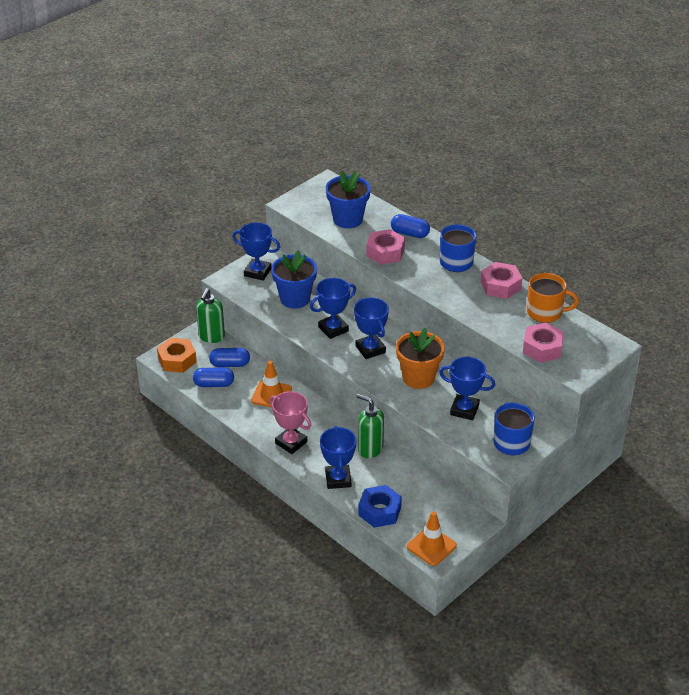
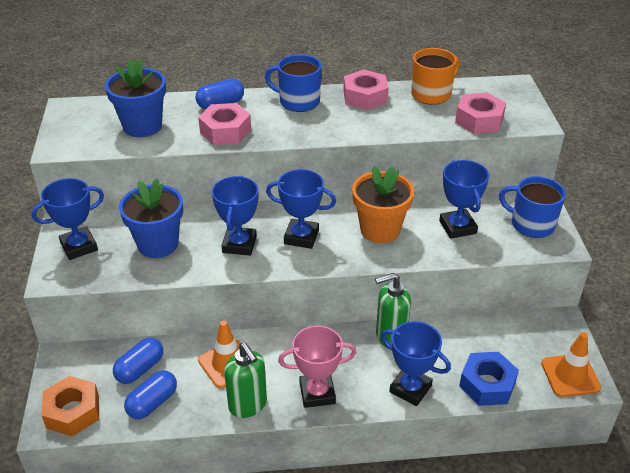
camera: 50 degrees left, 0 degrees up
green soap dispenser [196,288,225,343] -> green soap dispenser moved to [224,343,267,418]
blue trophy [439,357,495,420] -> blue trophy turned 75 degrees counterclockwise [439,160,489,239]

